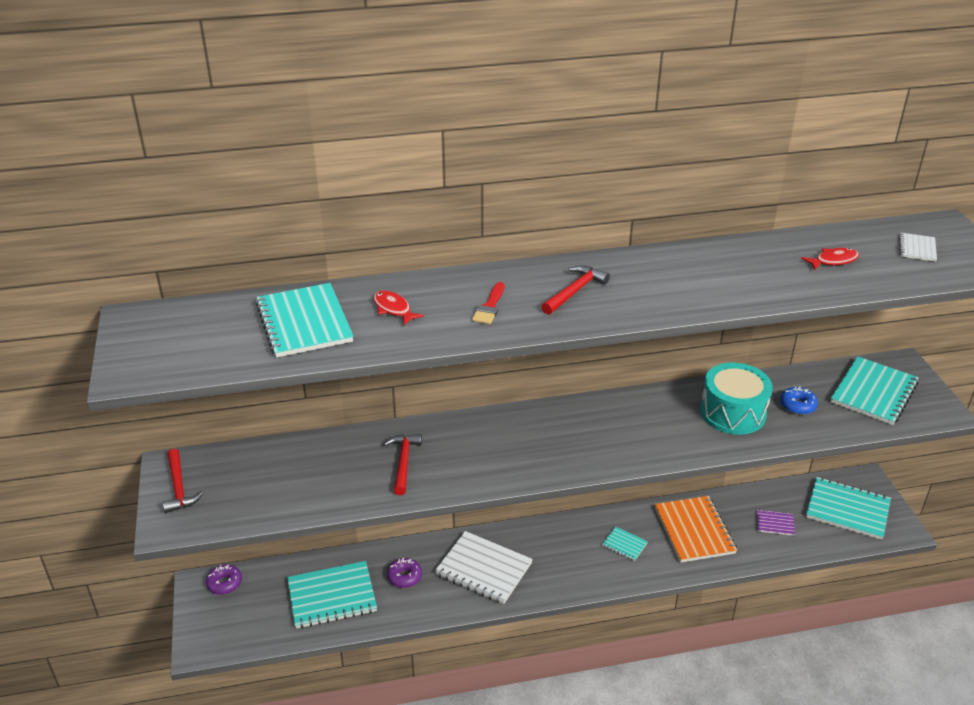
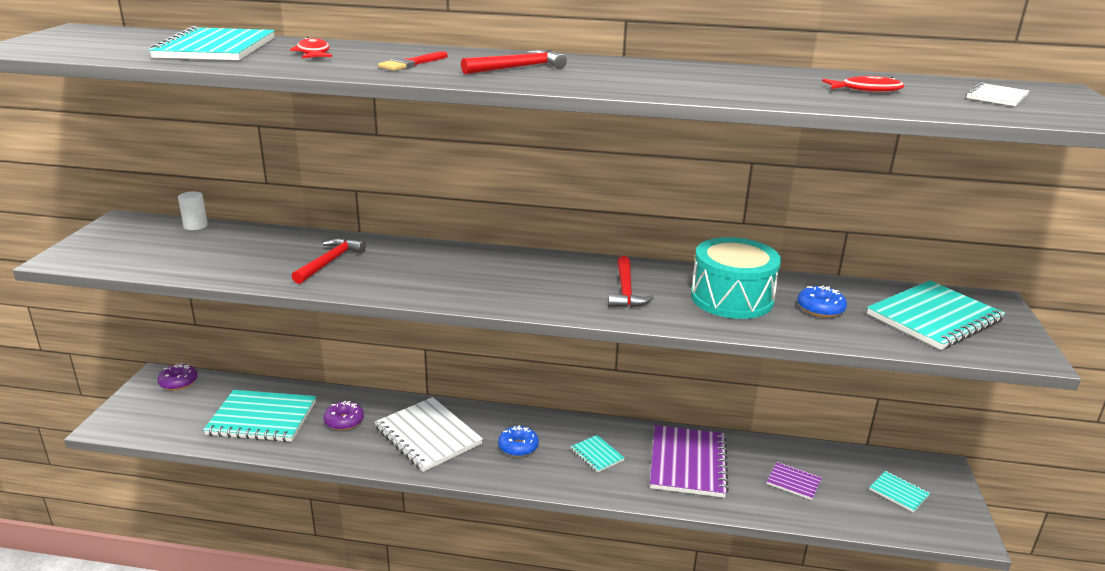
camera: 20 degrees right, 10 degrees down
red hammer [162,449,203,513] -> red hammer moved to [608,256,654,308]
orange notebook [655,496,737,563] -> purple notebook [650,425,729,498]
turquoise notebook [806,477,891,540] -> turquoise notebook [870,471,930,512], size x0.48
none -> white cylinder [178,192,208,230]
none -> blue donut [498,425,539,457]

